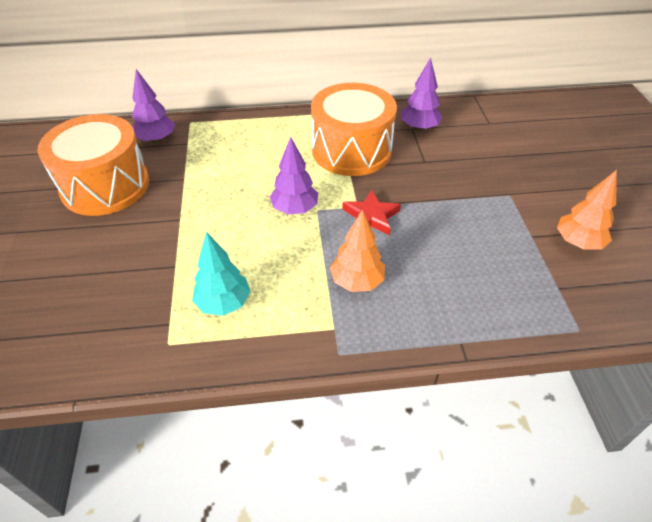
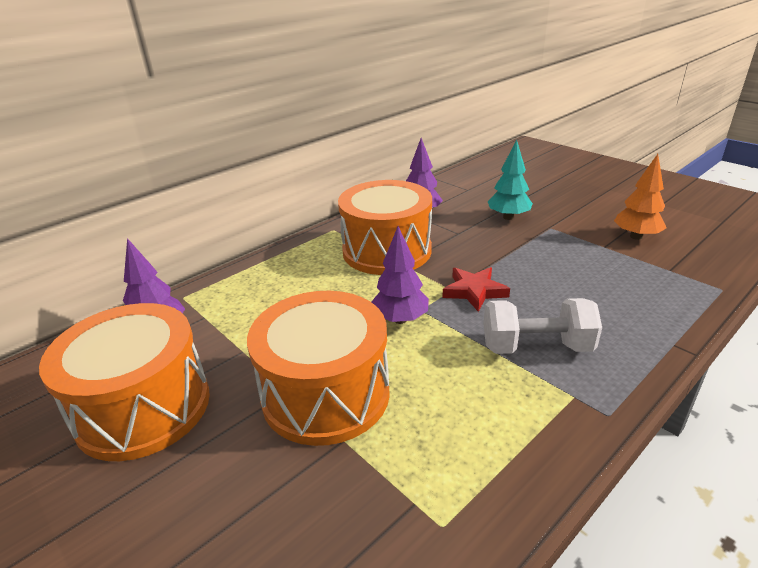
camera: 35 degrees left, 15 degrees down
turquoise tree [192,232,251,316] -> turquoise tree moved to [488,140,533,220]
orange tree [330,210,385,292] -> white dumbbell [483,298,602,354]
none -> orange drum [247,291,390,446]

